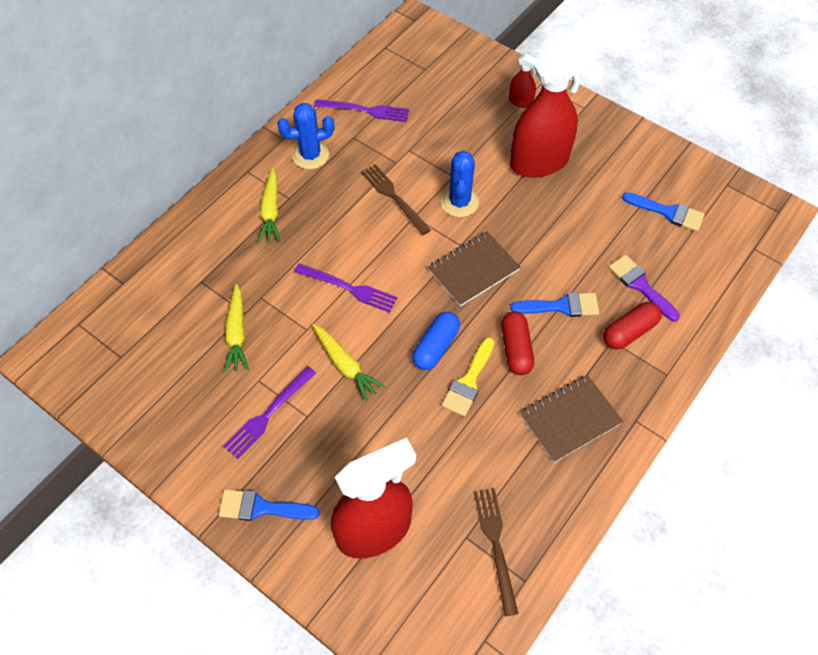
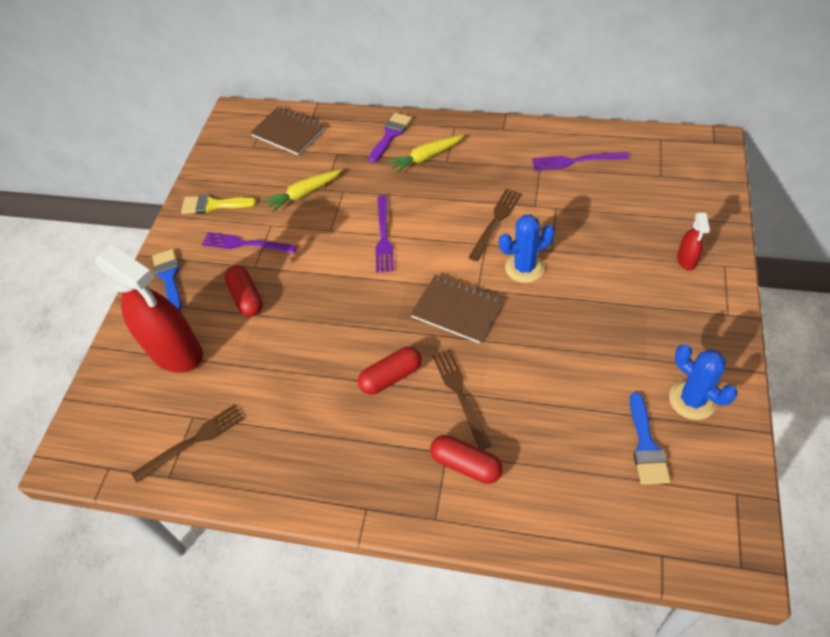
camera: 70 degrees right, 5 degrees down
blue cactus [277,103,334,169] -> blue cactus moved to [669,344,738,420]
yellow carrot [312,324,385,401] -> none
purple fork [314,99,409,122] -> purple fork turned 105 degrees clockwise [532,152,629,171]
blue capsule [412,312,460,370] -> none
yellow brush [442,337,494,417] -> yellow brush moved to [181,194,256,214]
red spray bottle [510,45,597,178] -> none
blue brush [510,292,599,317] -> brown fork [432,349,491,450]
brown notebook [520,375,623,463] -> brown notebook moved to [250,107,325,155]
purple brush [608,255,680,321] -> purple brush moved to [369,113,412,163]
none -> red capsule [224,265,263,317]

